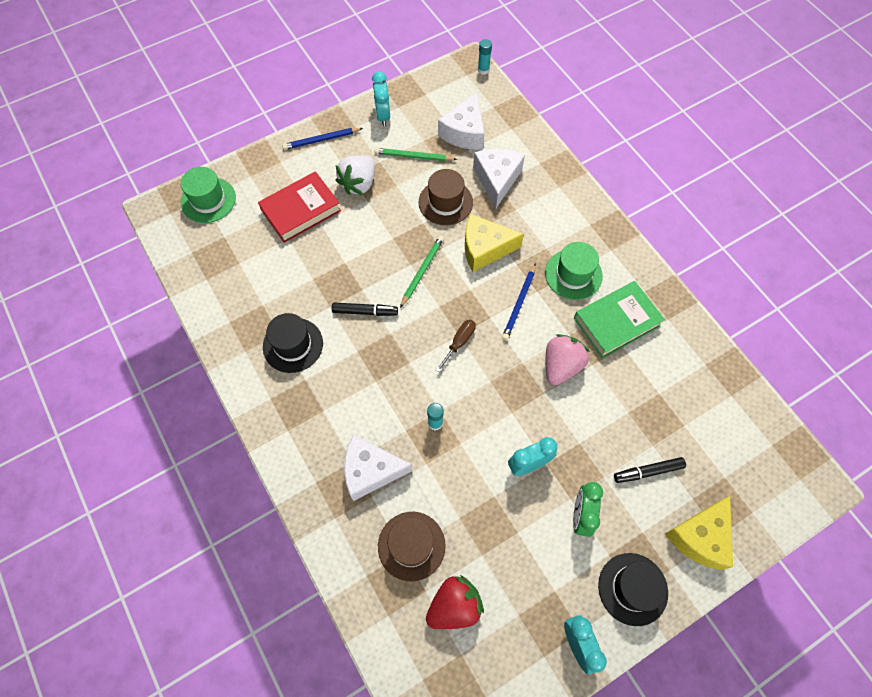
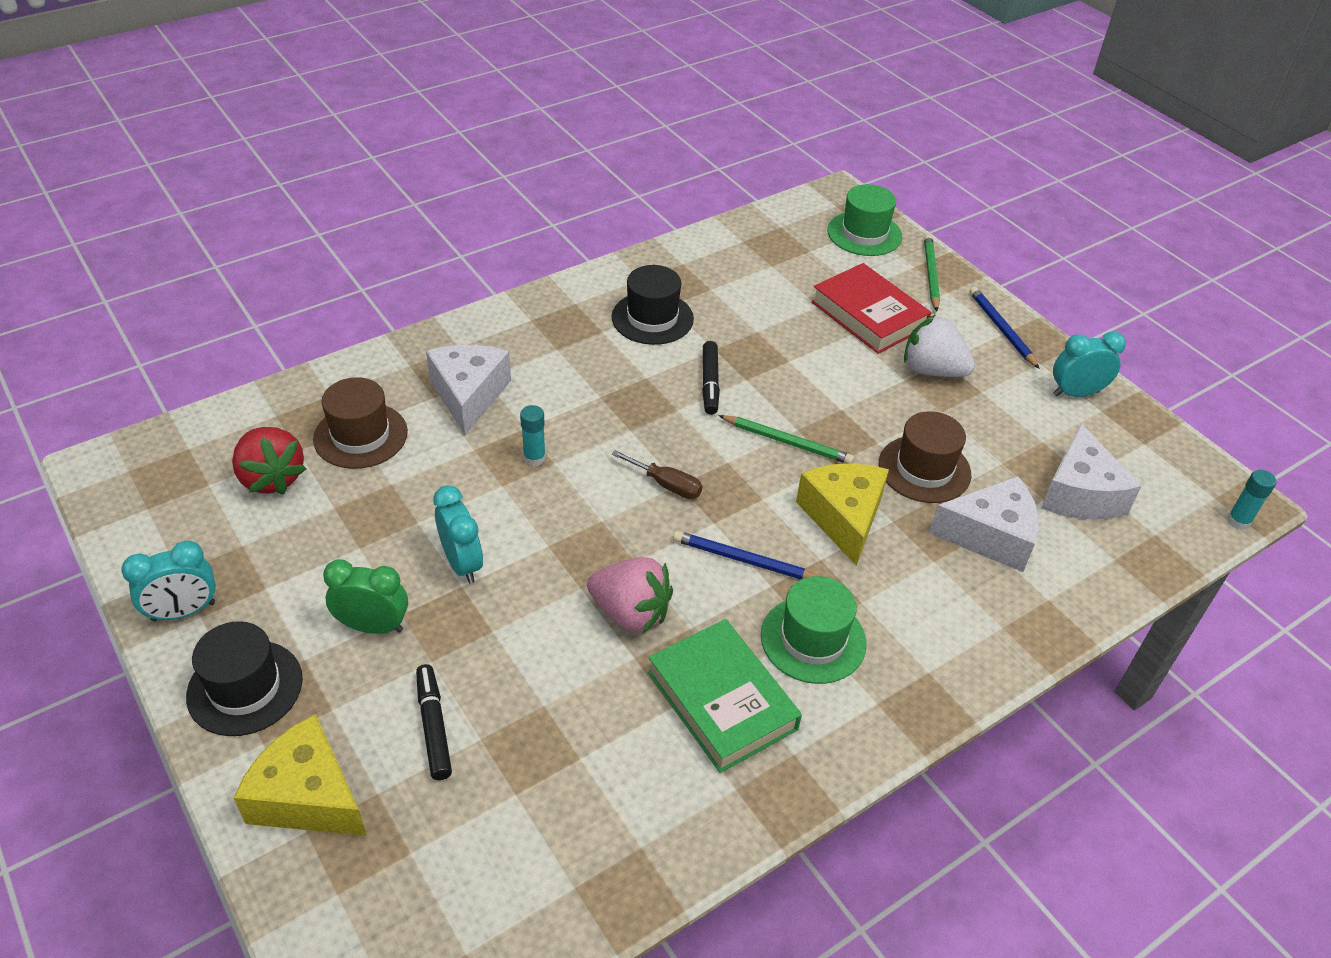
camera: 85 degrees right, 20 degrees down
green pencil [374,148,457,161] -> green pencil moved to [924,235,940,311]
white cheese [438,92,485,150] -> white cheese turned 105 degrees counterclockwise [1041,423,1142,520]

